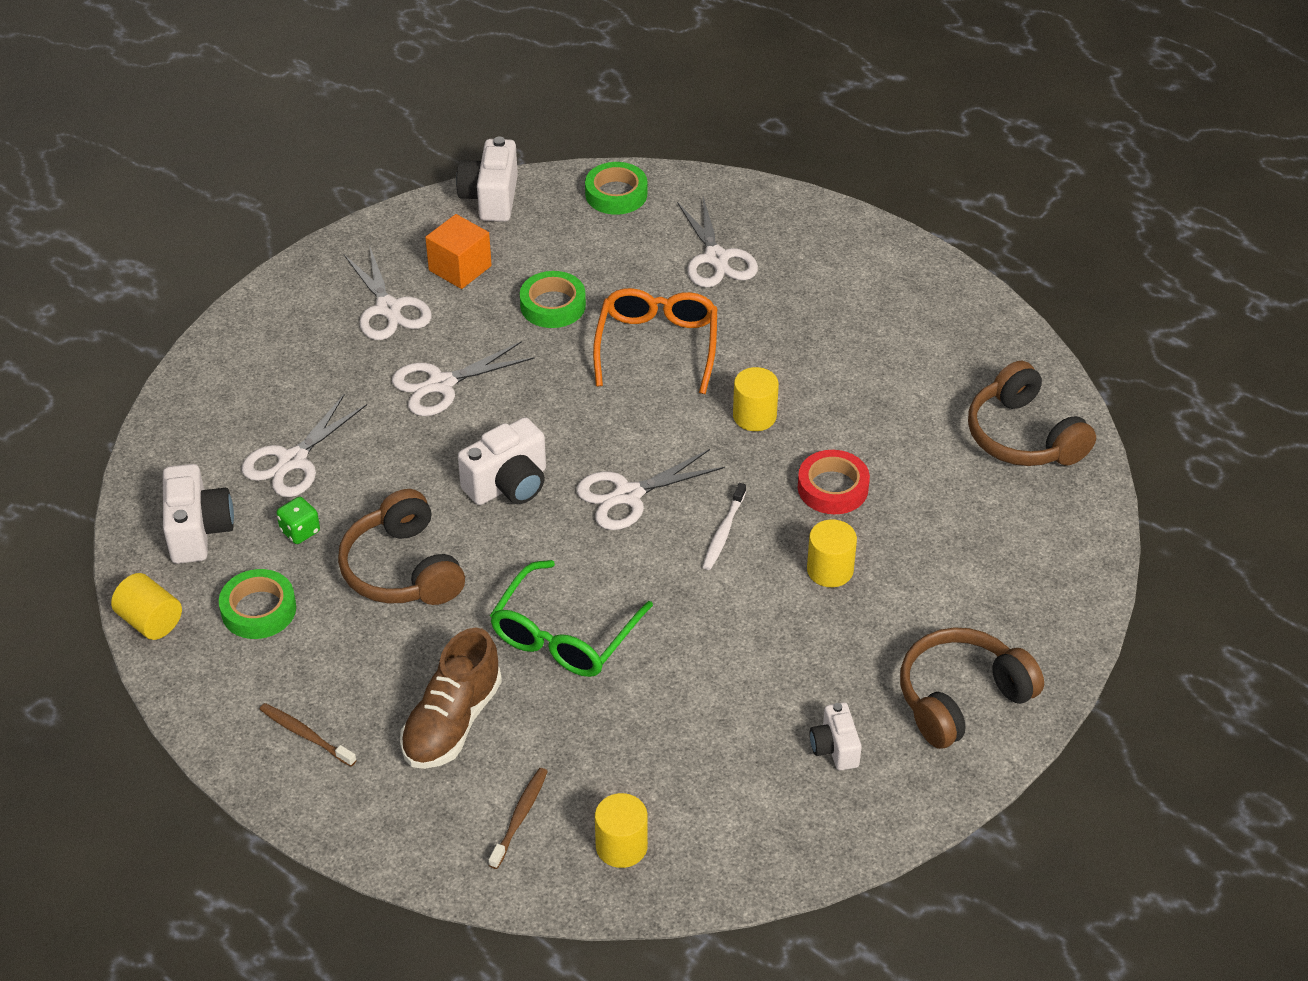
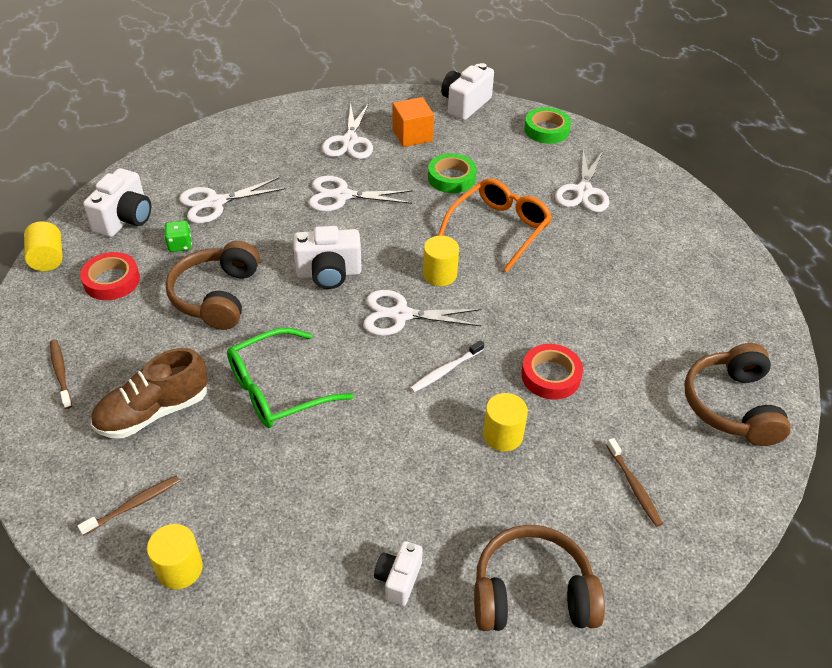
camera: 30 degrees right, 0 degrees up
green tape [219,569,296,639] -> red tape [80,252,140,300]
yellow cylinder [733,367,779,431] -> yellow cylinder moved to [423,236,459,286]
none -> brown toothbrush [606,438,663,527]

